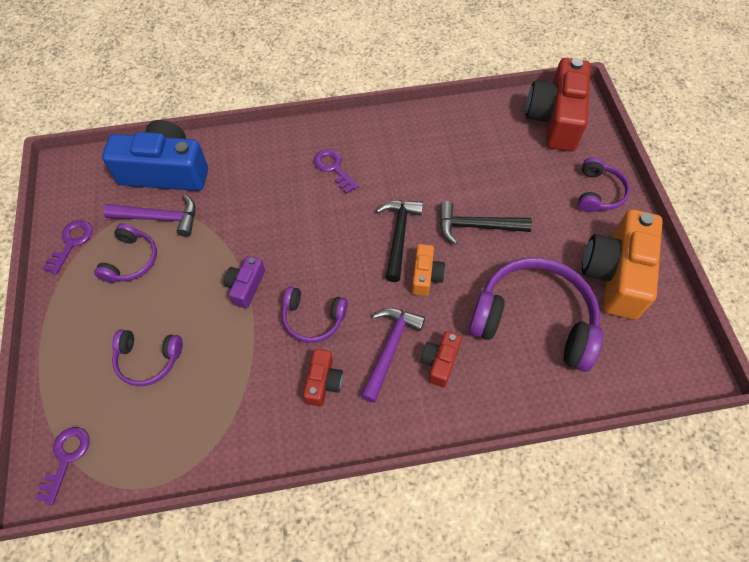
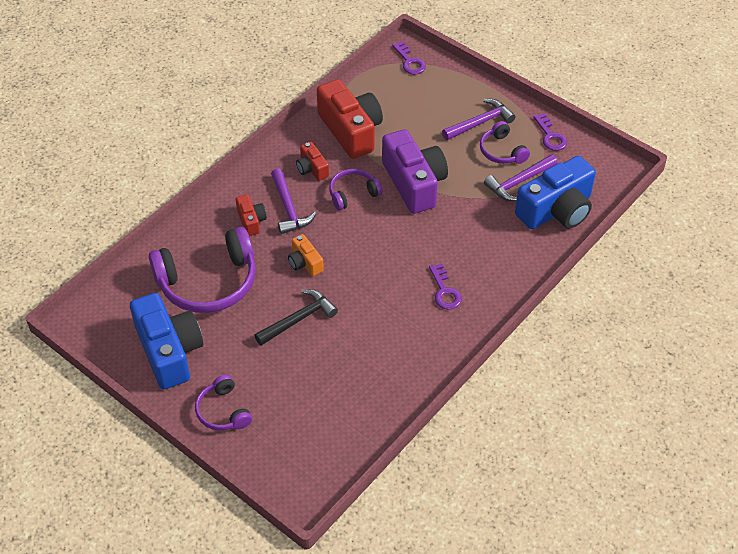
camera: 140 degrees right, 10 degrees down
purple headphones [112,329,183,386] -> none
purple camera [224,256,265,309] -> purple camera [382,129,448,214], size x2.07
purple key [314,149,359,194] -> purple key turned 60 degrees clockwise [429,264,462,310]
black hammer [376,200,423,282] -> none
red camera [526,58,591,152] -> red camera moved to [317,79,383,159]
orange camera [582,209,663,319] -> blue camera [130,293,203,389]
none -> purple hammer [442,99,516,140]

